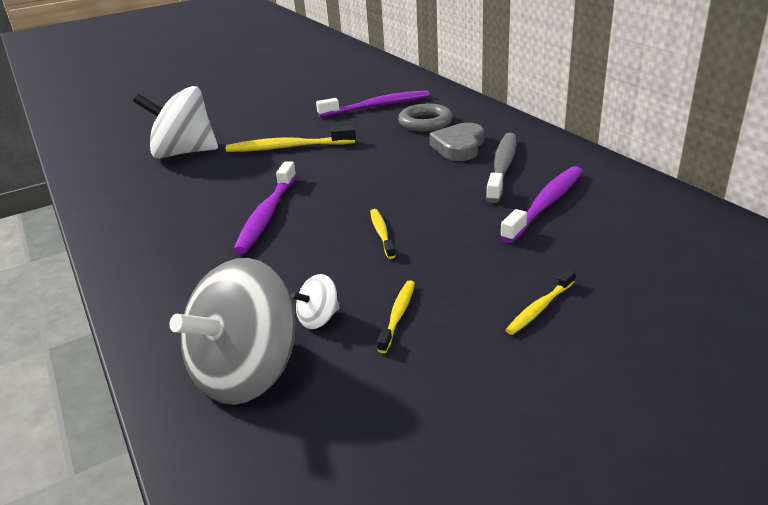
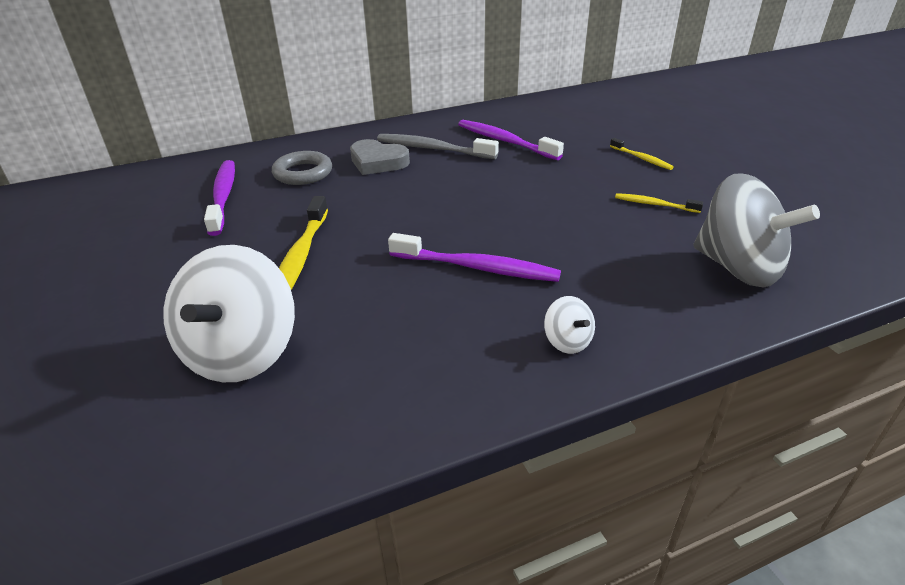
camera: 85 degrees left, 5 degrees up
white spinning top [291,274,340,329] -> white spinning top moved to [544,296,595,354]
yellow toothbrush [370,209,396,259] -> none

